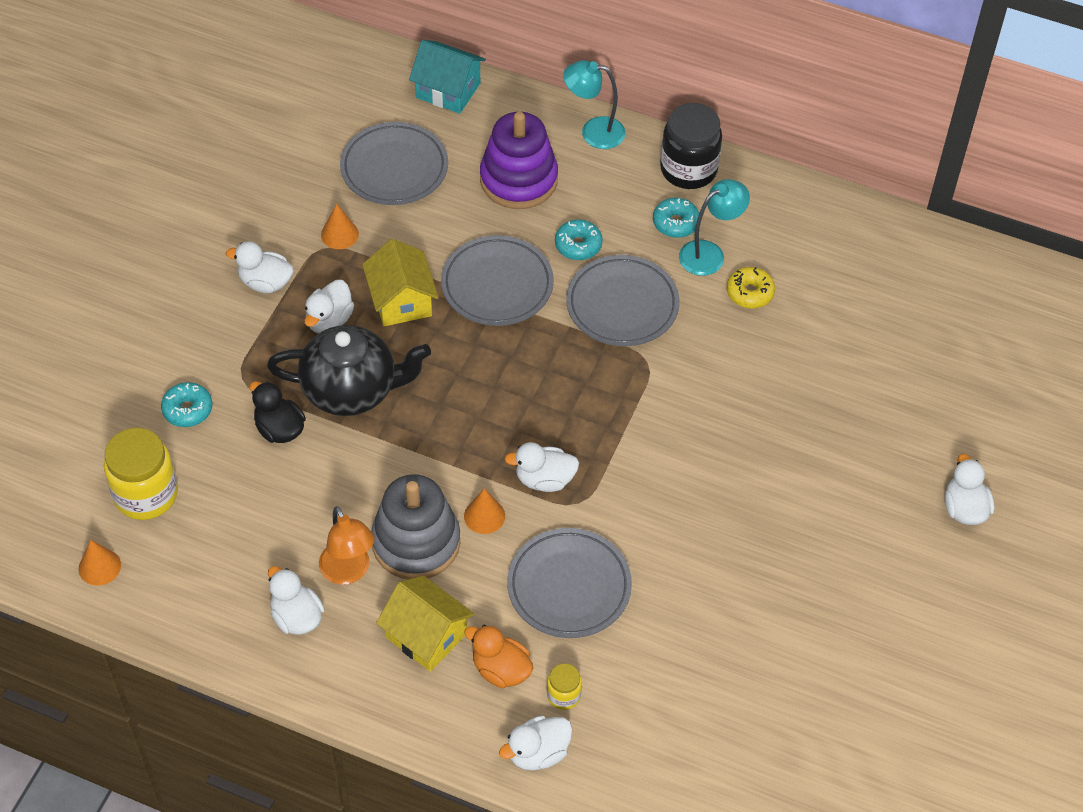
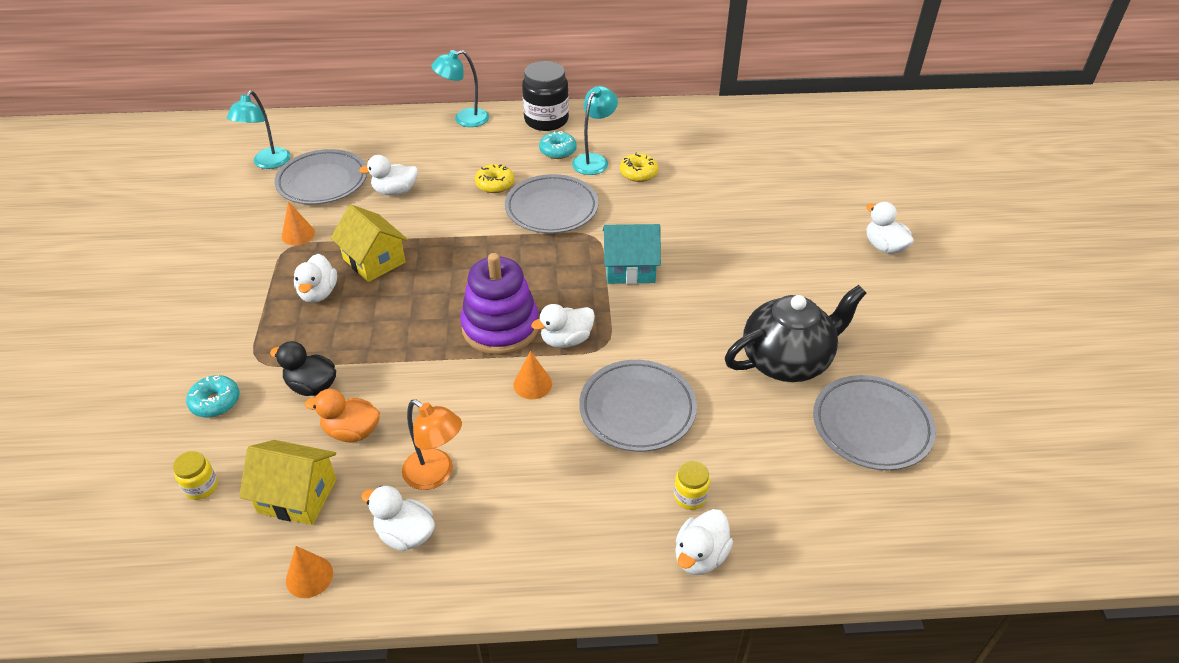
camera: 25 degrees left, 10 degrees down
orange cone [79,540,121,586] -> orange cone moved to [286,546,333,598]
yellow jar [104,428,178,520] -> yellow jar [173,451,218,500], size x0.50
white duck [226,241,294,293] -> white duck moved to [359,155,418,195]
black teapot [267,325,431,416] -> black teapot moved to [725,285,866,382]
grey stacking toy [371,474,460,579] -> none
yellow house [376,575,474,672] -> yellow house moved to [239,440,336,525]
turquoise house [409,40,486,114] -> turquoise house moved to [603,224,661,284]
grey plate [441,235,554,326] -> grey plate moved to [813,375,936,471]
orange duck [464,625,533,688] -> orange duck moved to [305,389,380,442]
purple stacking toy [480,112,558,209] -> purple stacking toy moved to [460,253,539,355]
turquoise donut [555,220,603,260] -> yellow donut [475,164,514,193]
none -> turquoise lamp [227,90,291,169]

